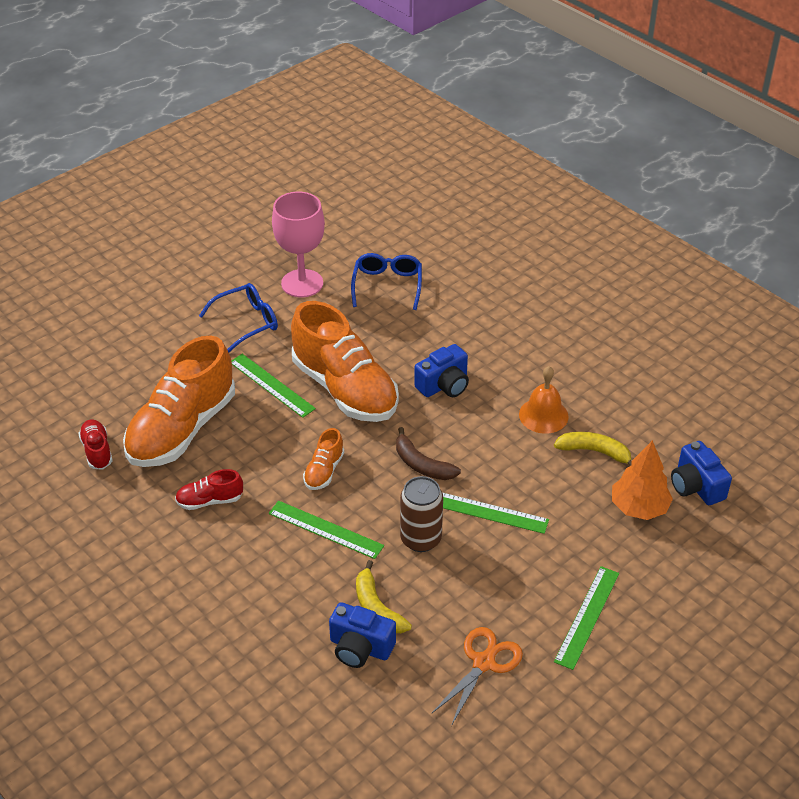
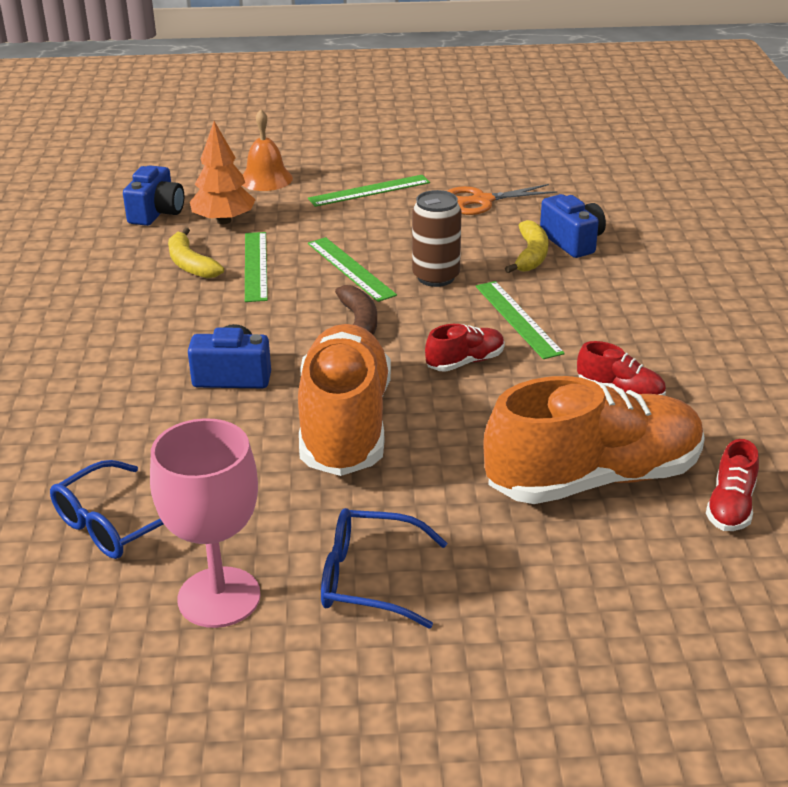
camera: 140 degrees left, 10 degrees down
green ruler [231,354,316,418] -> green ruler moved to [245,232,268,302]
orange shoe [303,428,344,490] -> red shoe [425,324,505,372]
orange bell [519,366,569,434] -> orange bell moved to [242,109,293,191]

